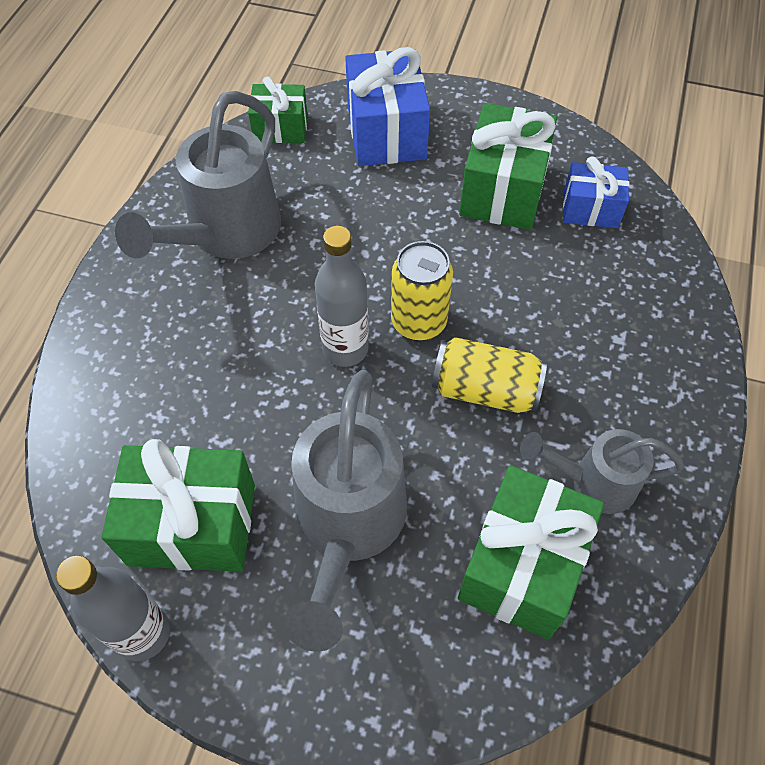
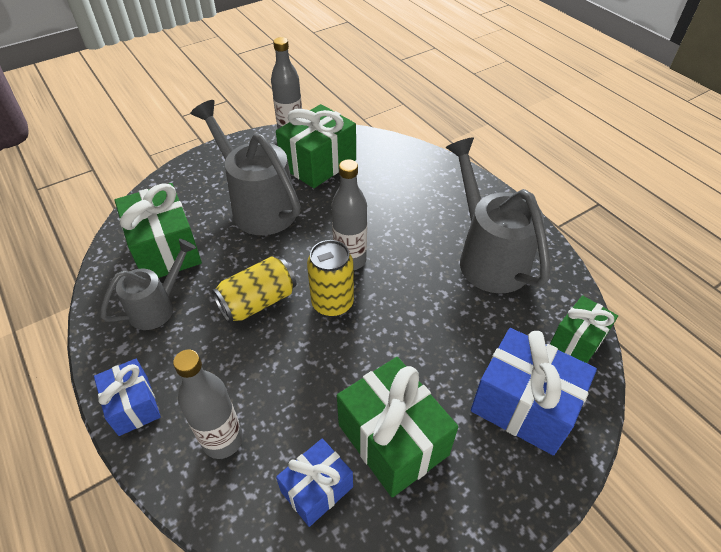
camera: 130 degrees right, 10 degrees down
none -> blue gift [94,359,161,436]
none -> grey bottle [173,350,243,459]

